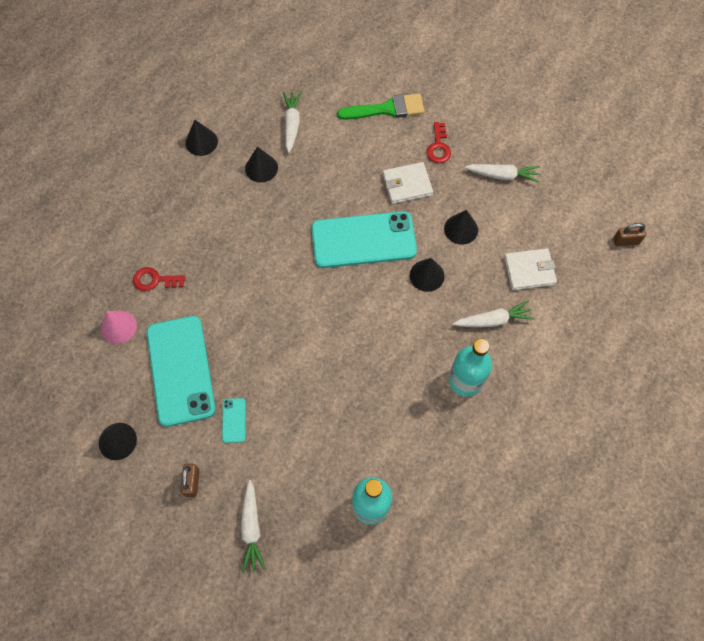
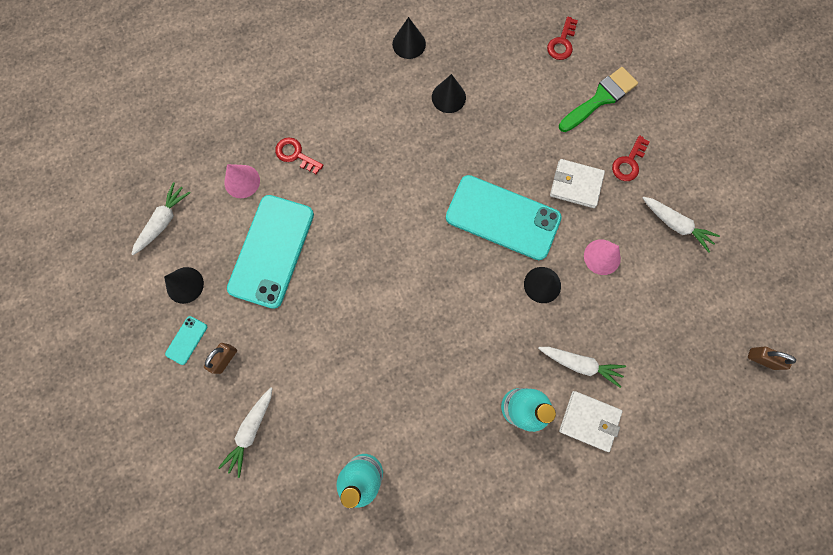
camera: 30 degrees right, 10 degrees up
turquoise phone [222,398,246,443] -> turquoise phone moved to [165,316,207,365]
white carrot [283,92,302,153] -> white carrot moved to [131,182,191,255]
green brush [337,94,424,120] -> green brush turned 60 degrees counterclockwise [559,67,638,132]
black cone [444,210,478,245] -> pink cone [584,239,621,275]
white wallet [504,248,557,290] -> white wallet moved to [559,391,622,452]
none -> red key [547,16,578,60]

